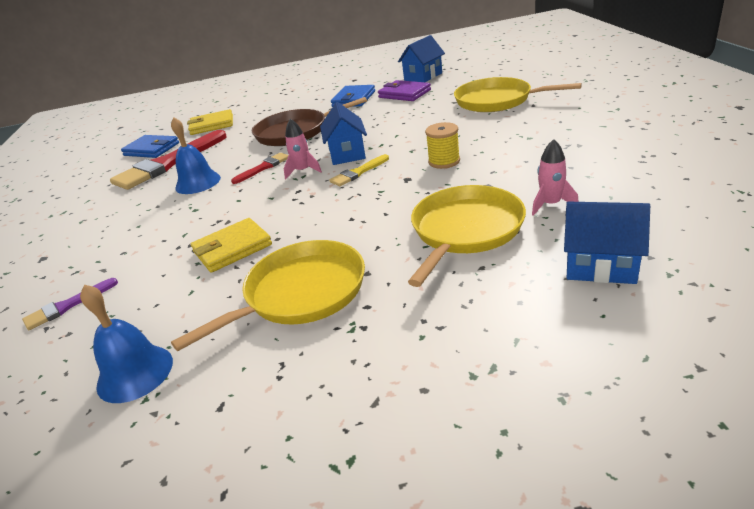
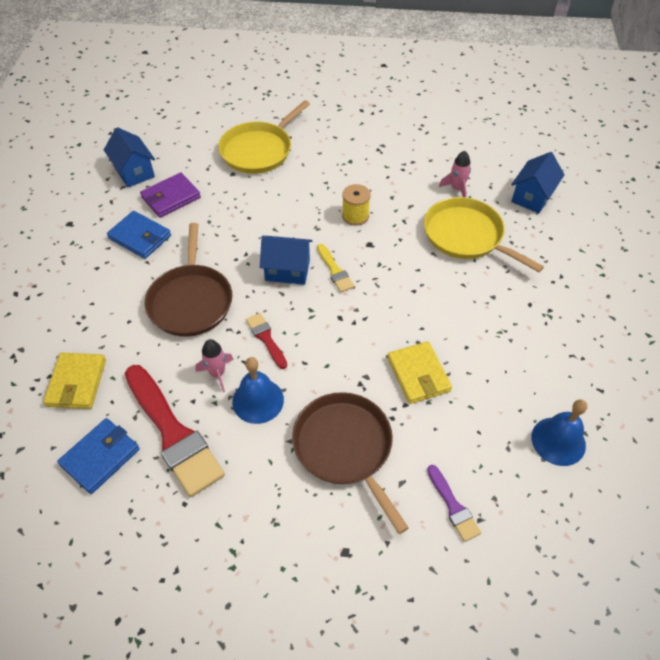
camera: 80 degrees left, 20 degrees up
yellow pan [171,240,365,351] -> none
pink rocket [284,119,322,179] -> pink rocket moved to [195,339,234,392]
none -> brown pan [292,392,409,534]

